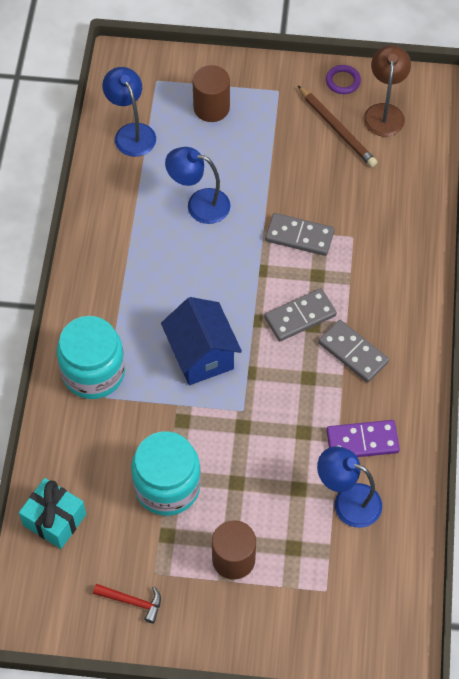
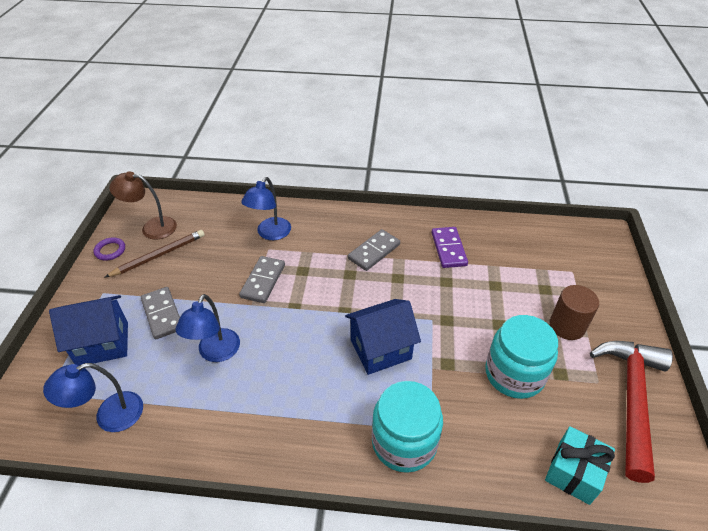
camera: 90 degrees left, 15 degrees down
red hammer [93,584,161,623] -> red hammer [590,341,673,483], size x2.43
brown cylinder [193,65,230,122] -> blue house [49,295,128,366]
grey domino [264,288,337,341] -> grey domino moved to [141,287,180,339]
blue lamp [317,446,382,528] -> blue lamp moved to [241,177,291,240]

